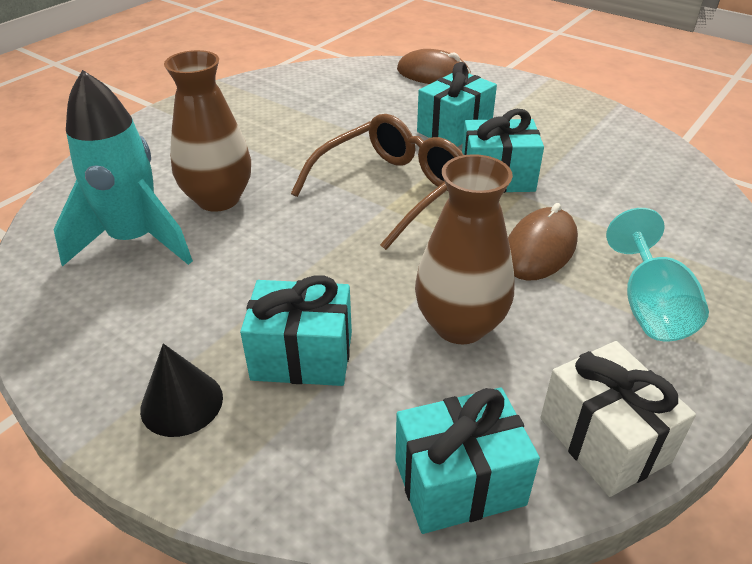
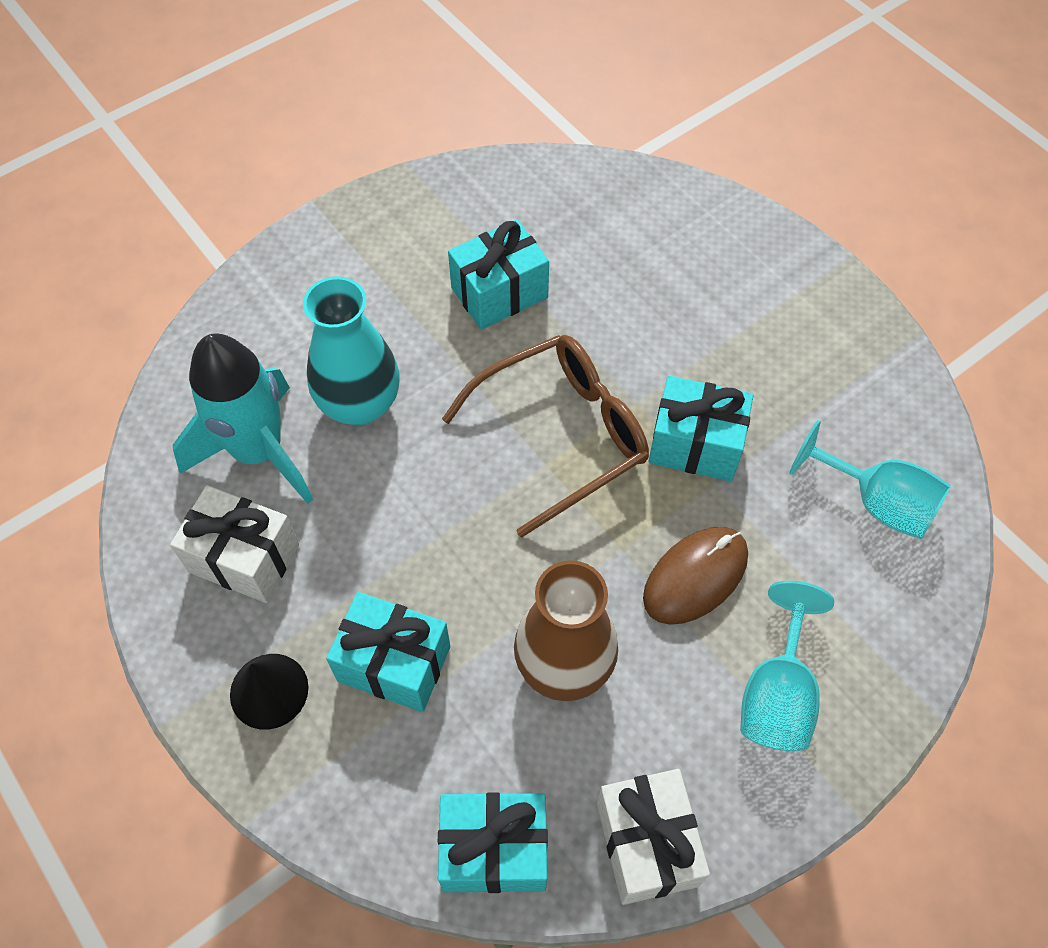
camera: 15 degrees right, 20 degrees up
brown vase [164,50,251,212] -> turquoise vase [303,277,399,425]
brown mouse [397,49,471,84] -> none
turquoise gift [417,62,497,147] -> turquoise gift moved to [448,219,549,330]
none -> white gift [170,485,299,603]
none -> turquoise goblet [789,420,951,539]

